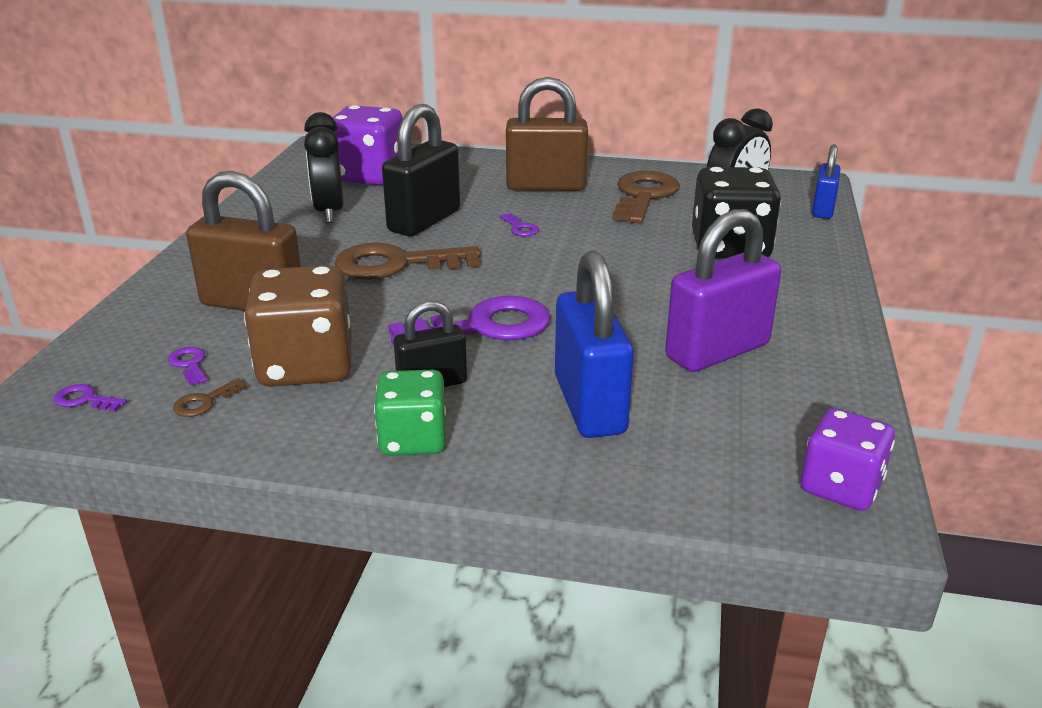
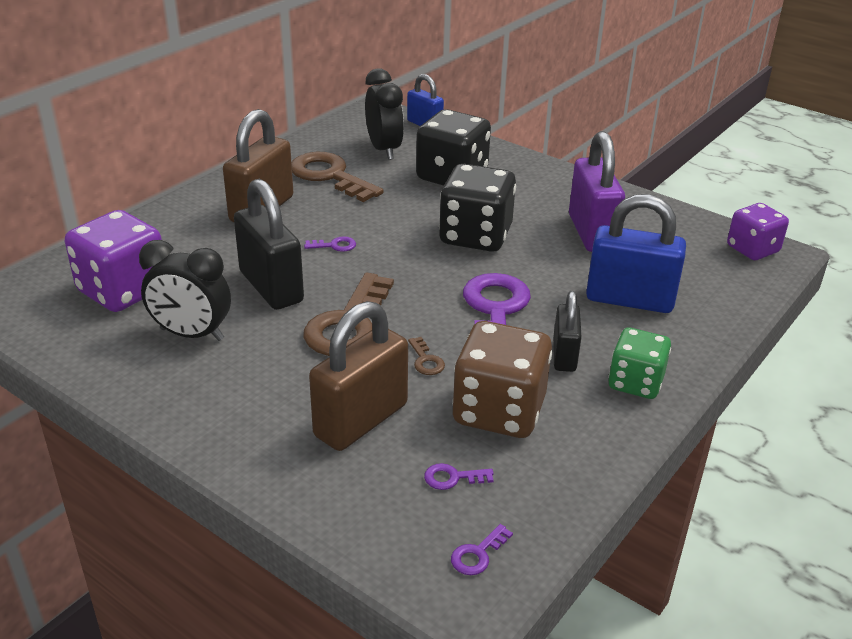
camera: 65 degrees left, 5 degrees up
brown key [173,378,248,417] -> brown key moved to [408,337,445,375]
none -> black dice [439,164,516,252]

